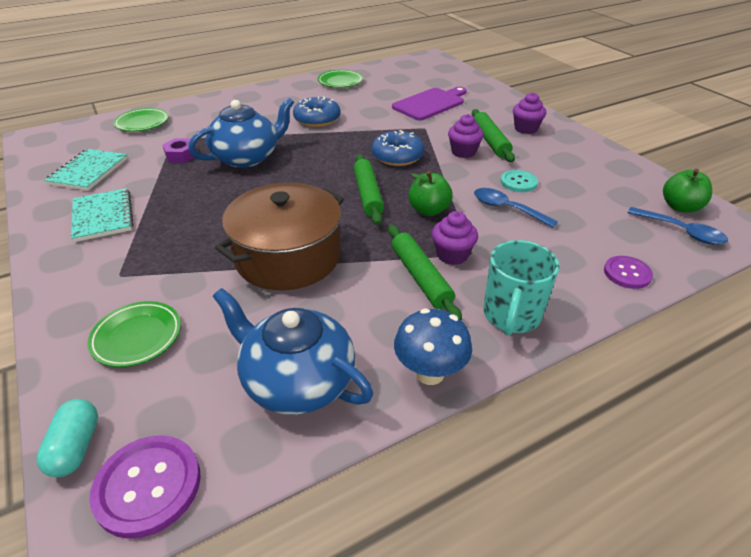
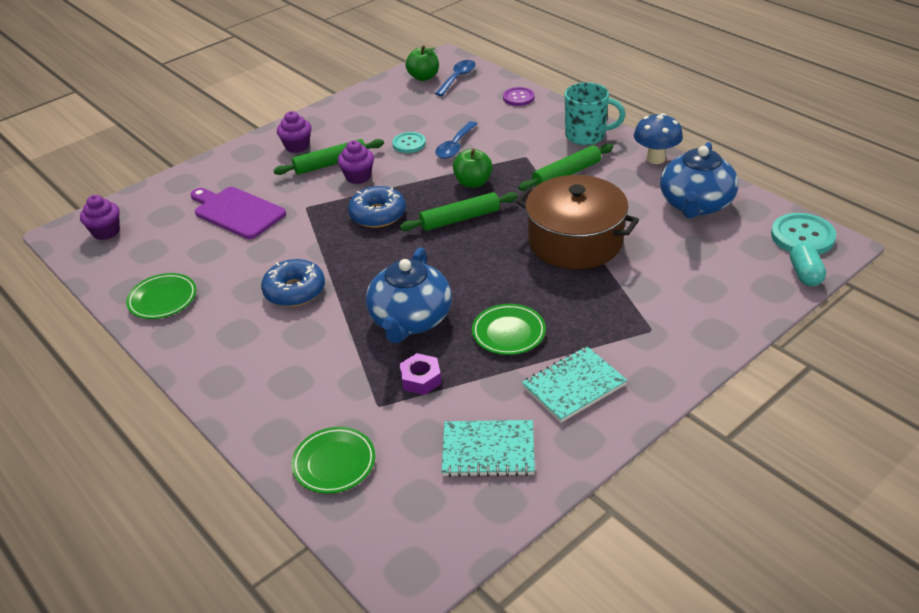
camera: 100 degrees left, 0 degrees up
turquoise capsule [36,399,98,477] -> turquoise capsule turned 75 degrees counterclockwise [790,243,826,286]
green plate [87,301,181,367] -> green plate moved to [472,304,546,355]
purple button [89,435,201,539] -> turquoise button [771,213,836,254]
blue teapot [188,97,294,168] -> blue teapot turned 120 degrees counterclockwise [366,247,452,343]
purple cupcake [432,211,478,265] -> purple cupcake moved to [80,195,120,240]

